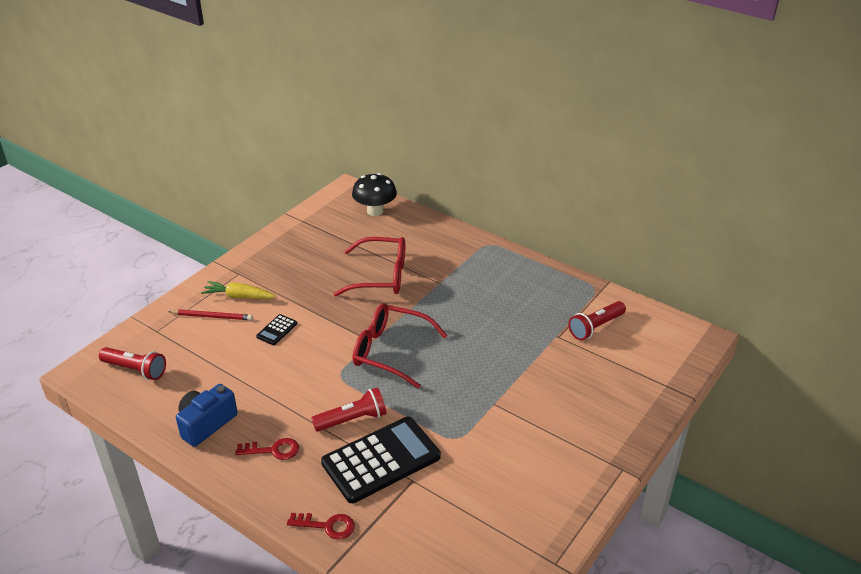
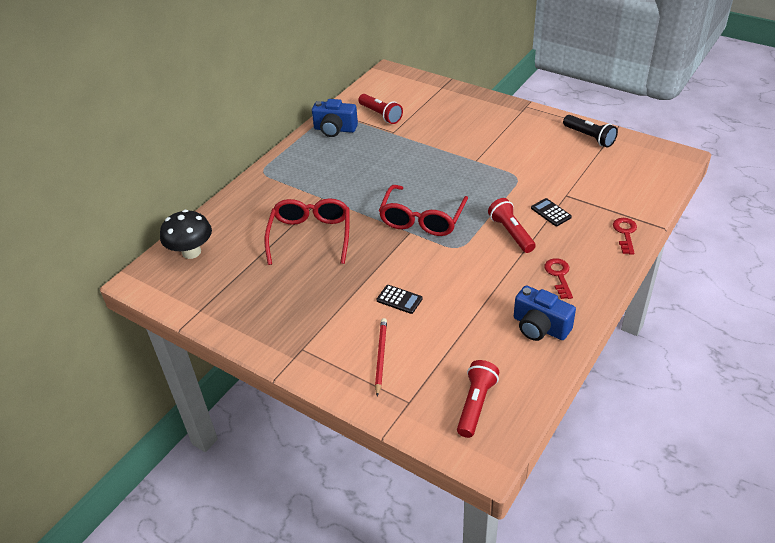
camera: 90 degrees left, 5 degrees up
yellow carrot [201,281,276,299] -> none
black calculator [321,417,441,503] -> black calculator [531,198,572,226], size x0.43
none -> blue camera [312,99,358,137]
none -> black flashlight [563,115,618,148]

